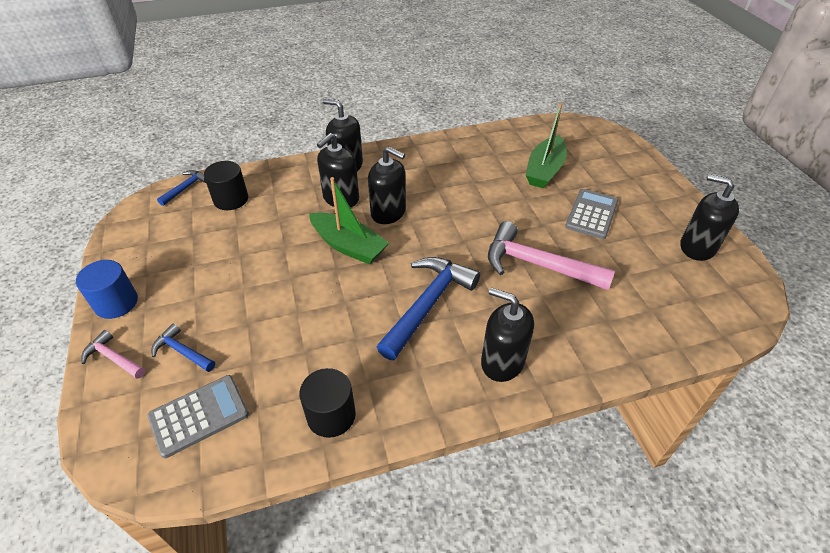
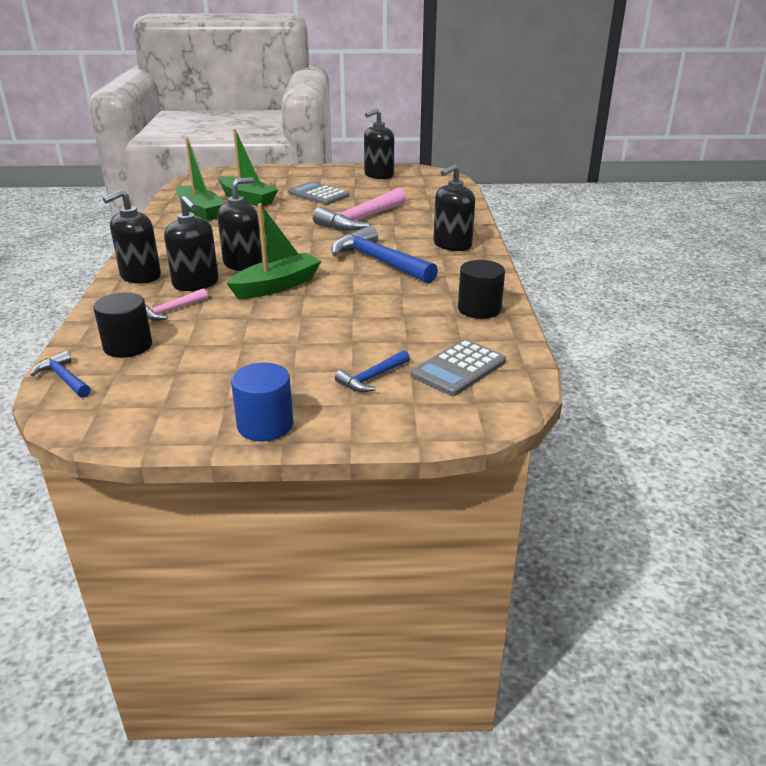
camera: 75 degrees left, 15 degrees down
pink hammer [81,330,145,379] -> pink hammer moved to [145,288,208,321]
grey calculator [148,375,249,458] -> grey calculator turned 120 degrees counterclockwise [411,339,506,396]
none -> green boat [176,138,226,221]

